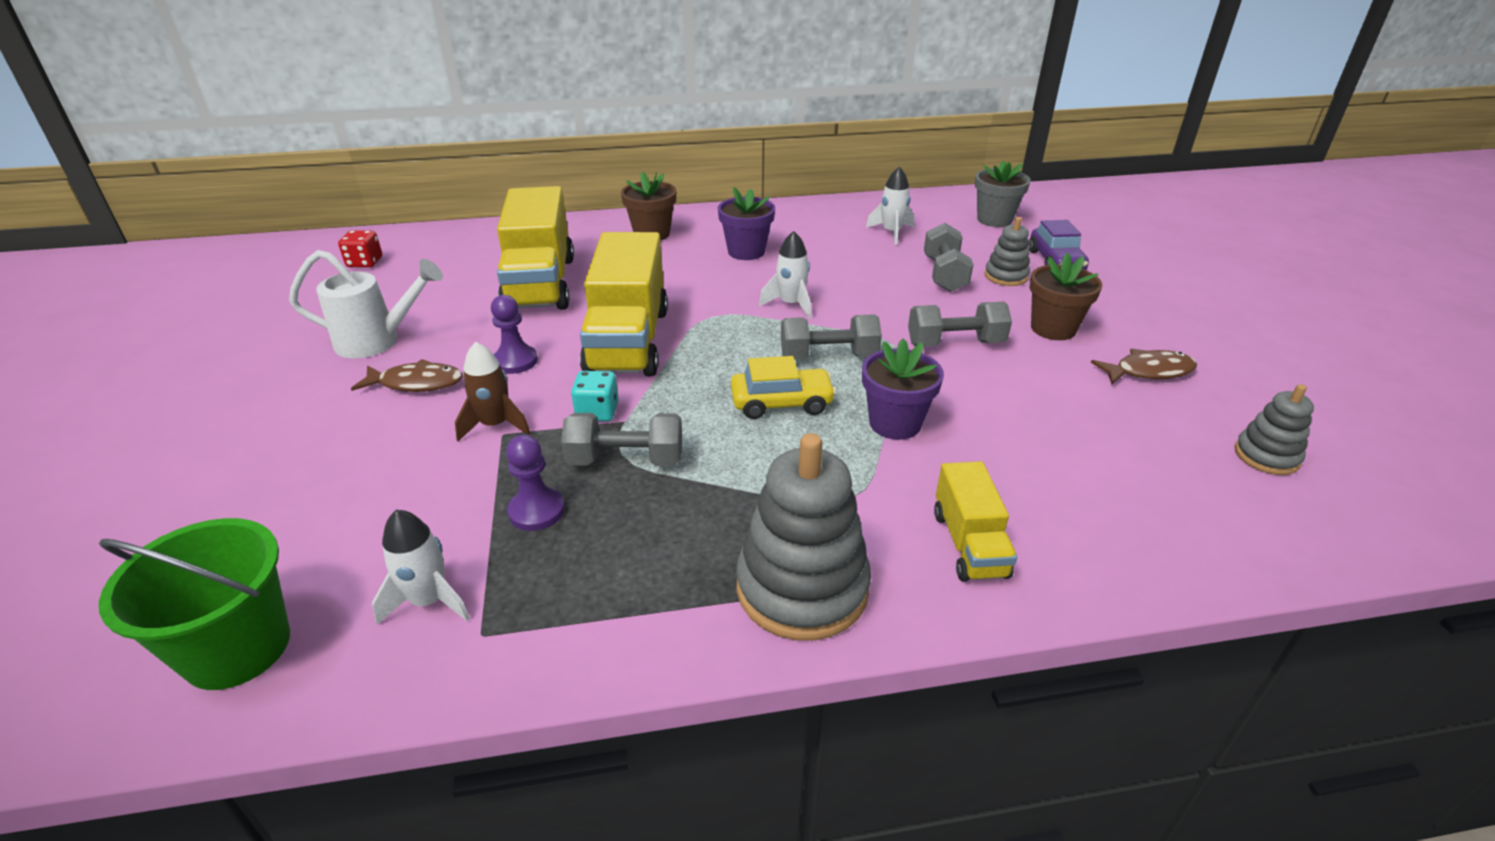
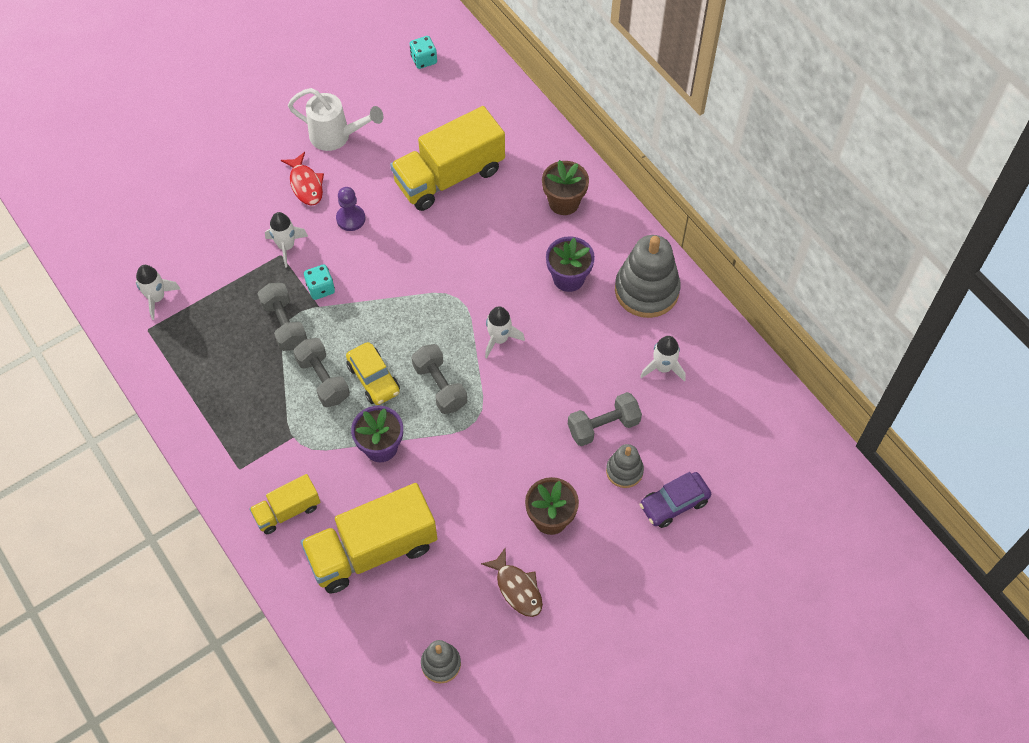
camera: 65 degrees right, 25 degrees up
green bucket [99,518,290,690] -> none
white watering can [289,250,443,358] -> white watering can turned 45 degrees counterclockwise [288,88,384,151]
red dice [338,230,382,268] -> turquoise dice [410,36,437,69]
brown fish [351,359,463,392] -> red fish [281,152,324,206]
brown rocket [455,342,531,441] -> white rocket [265,212,308,268]
purple pawn [506,435,565,531] -> none
yellow truck [580,232,668,376] -> yellow truck moved to [300,483,437,594]
grey stacking toy [736,433,871,641] -> grey stacking toy moved to [615,235,681,318]
grey dumbbell [908,301,1012,347] -> grey dumbbell moved to [293,338,350,407]
grey flower pot [975,161,1031,227] -> none

